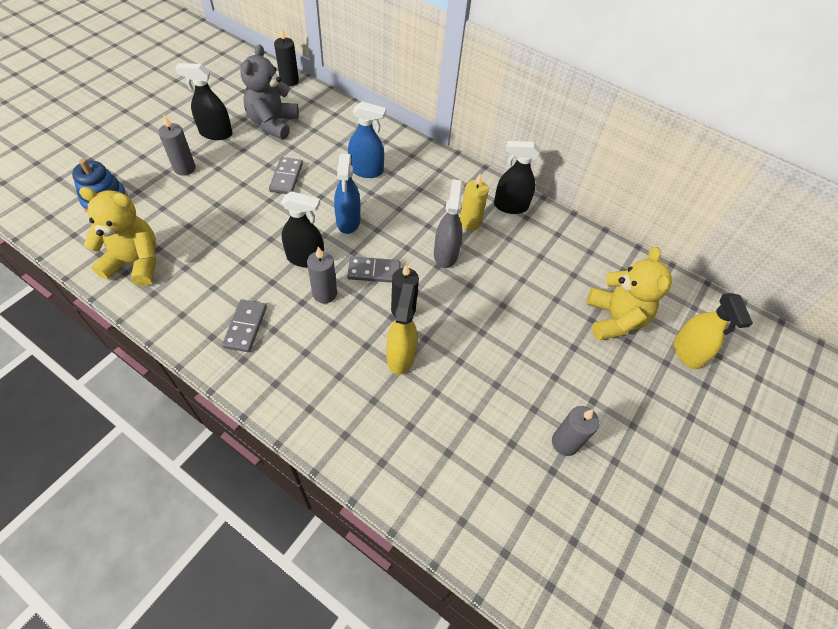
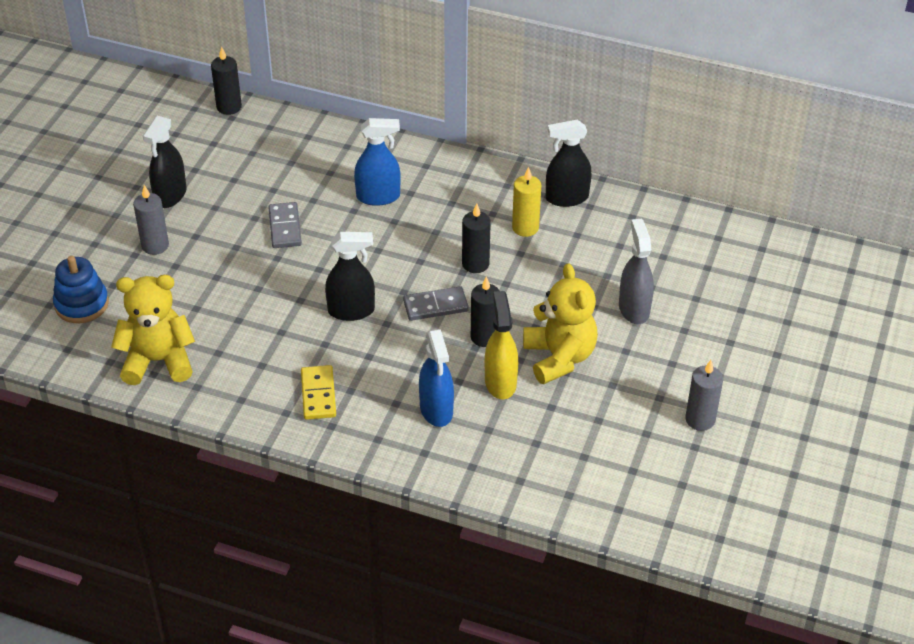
camera: 10 degrees left, 10 degrees down
black spray bottle [175,63,233,140] -> black spray bottle turned 60 degrees counterclockwise [143,116,187,208]
grey domino [222,299,267,352] -> yellow domino [301,365,336,420]
grey teddy bear [240,44,299,140] -> none
grey candle [307,247,337,303] -> none
blue spray bottle [334,153,360,234] -> blue spray bottle moved to [419,329,454,427]
grey spray bottle [434,179,462,268] -> grey spray bottle moved to [619,219,654,324]
yellow teddy bear [587,247,672,340] -> yellow teddy bear moved to [523,263,598,384]
yellow spray bottle [674,293,753,369] -> none
none -> black candle [462,203,491,273]

